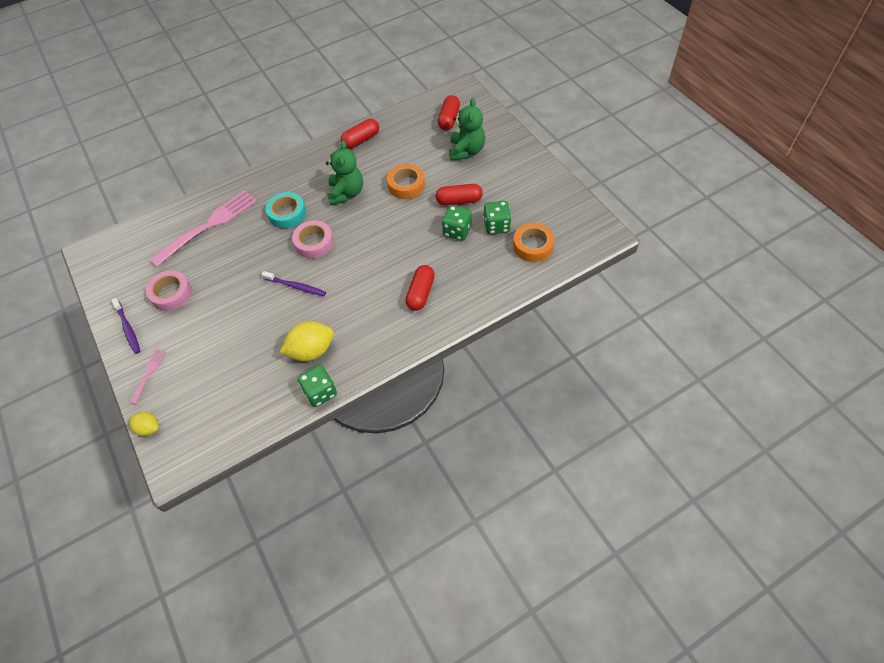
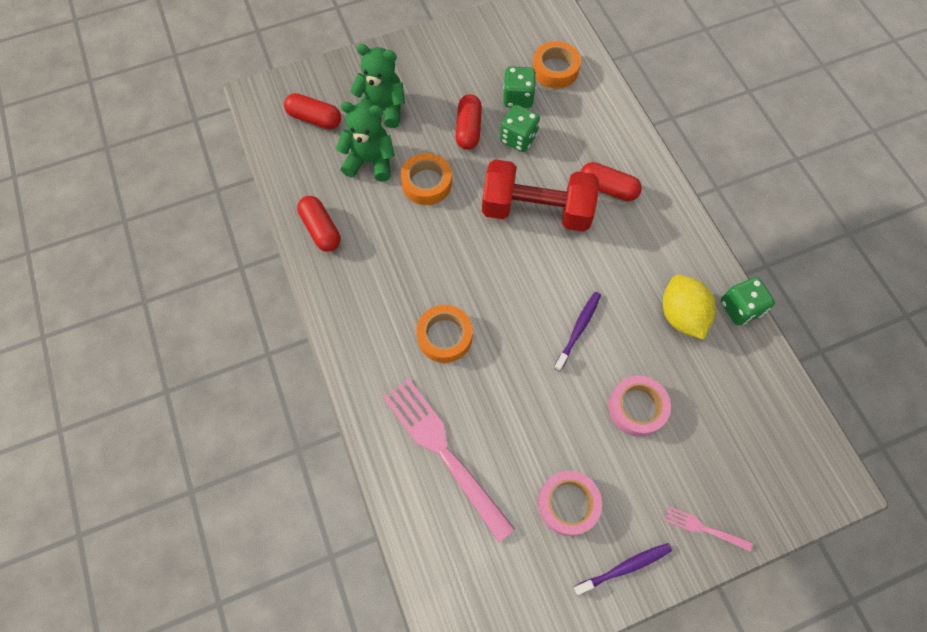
camera: 85 degrees left, 10 degrees up
yellow lemon [129,412,159,436] -> none
turquoise tape [266,192,306,229] -> orange tape [416,305,473,363]
pink tape [292,220,334,259] -> pink tape moved to [608,375,671,437]
green teddy bear [326,140,363,205] -> green teddy bear moved to [336,102,395,182]
none -> red dumbbell [482,159,599,232]

